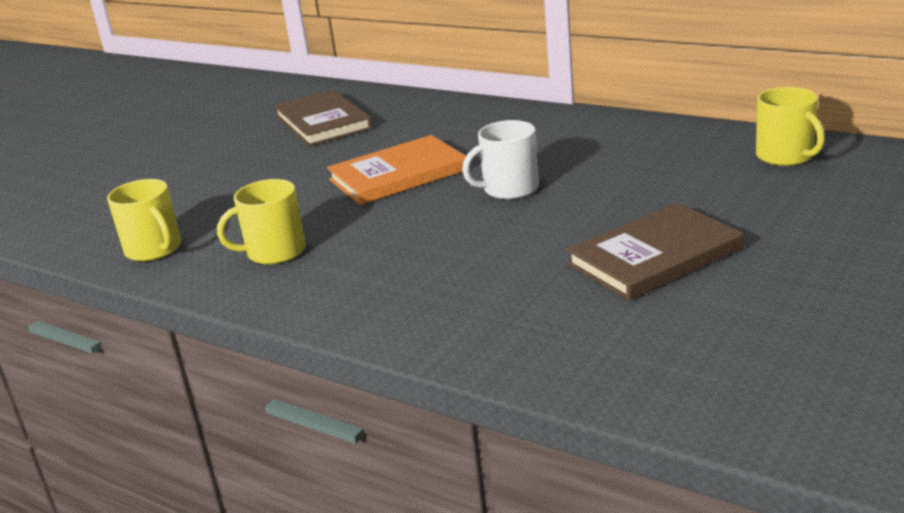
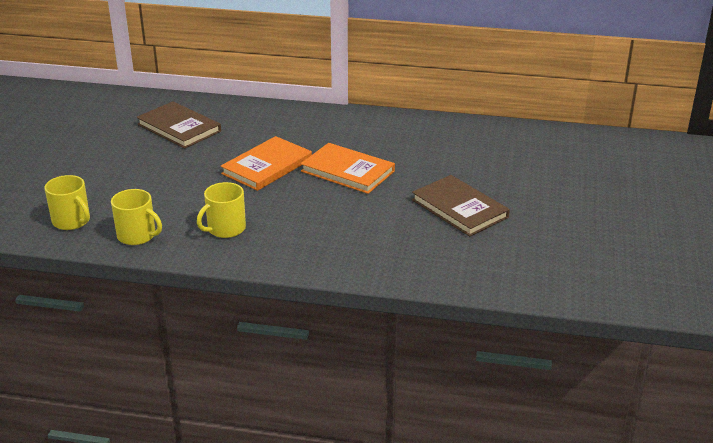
camera: 25 degrees left, 5 degrees up
white mug [462,120,539,199] -> orange book [301,143,395,194]
brown book [566,203,744,301] -> brown book turned 75 degrees counterclockwise [412,175,510,237]
yellow mug [756,87,825,166] -> yellow mug moved to [44,175,90,230]

